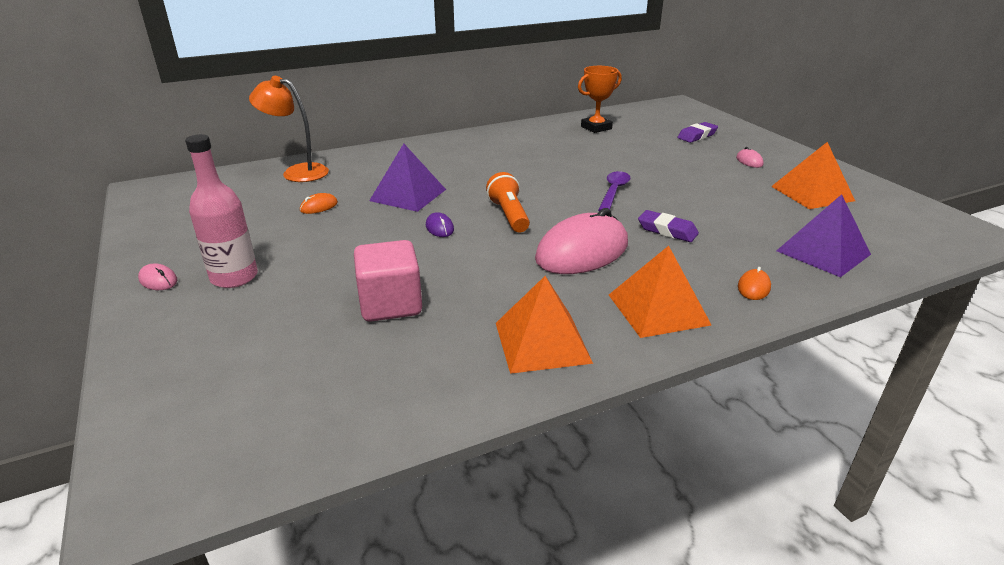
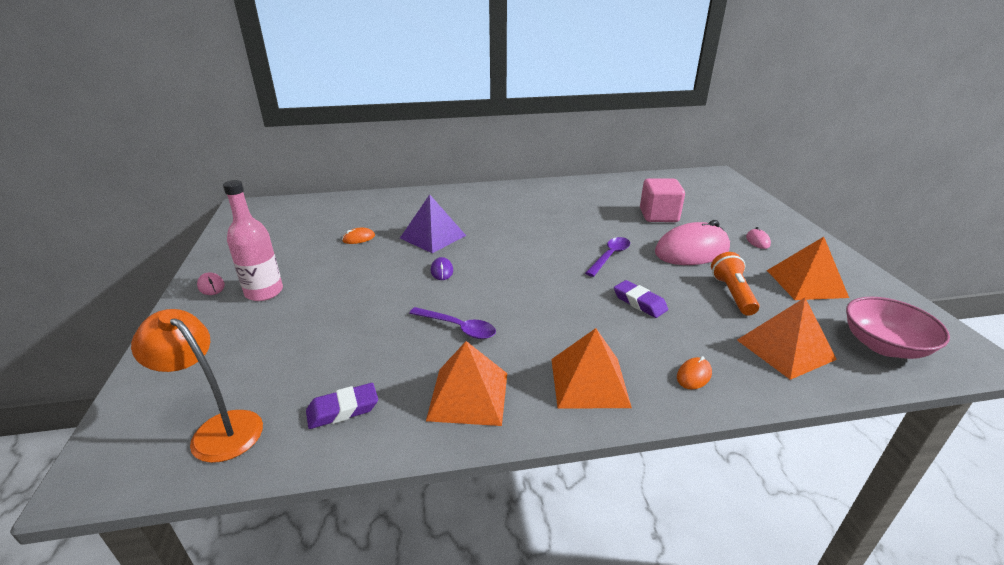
camera: 15 degrees right, 0 degrees up
orange lamp [249,76,329,182] -> orange lamp moved to [131,309,263,463]
pink cube [354,240,422,322] -> pink cube moved to [640,178,685,222]
orange flashlight [486,172,530,233] -> orange flashlight moved to [711,252,759,316]
pink mouse [535,208,628,274] -> pink mouse moved to [655,220,730,265]
orange trophy [578,66,622,133] -> none
purple eraser [677,122,718,143] -> purple eraser moved to [306,383,378,429]
purple pyramid [776,194,871,277] -> orange pyramid [737,298,837,380]
none -> purple spoon [409,307,496,339]
none -> pink bowl [846,297,950,359]

